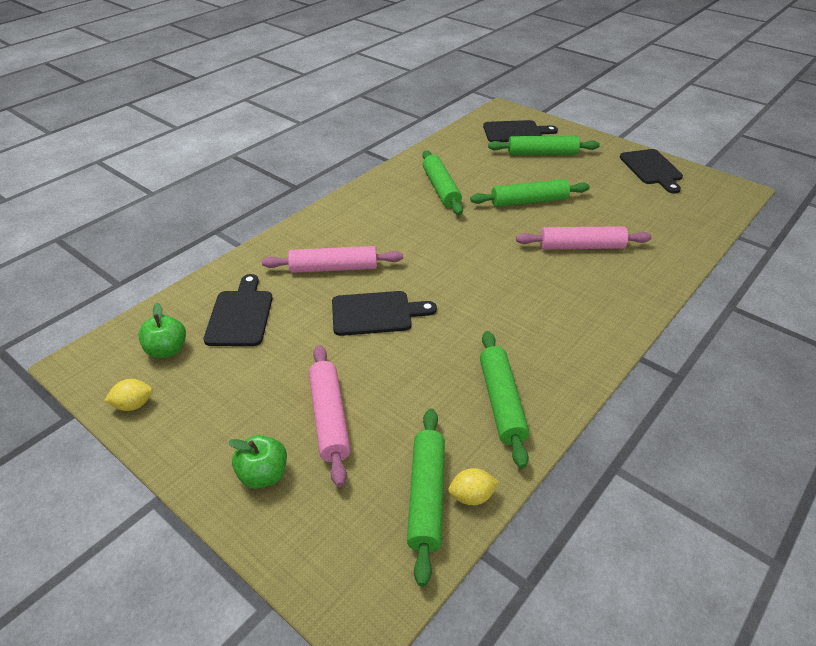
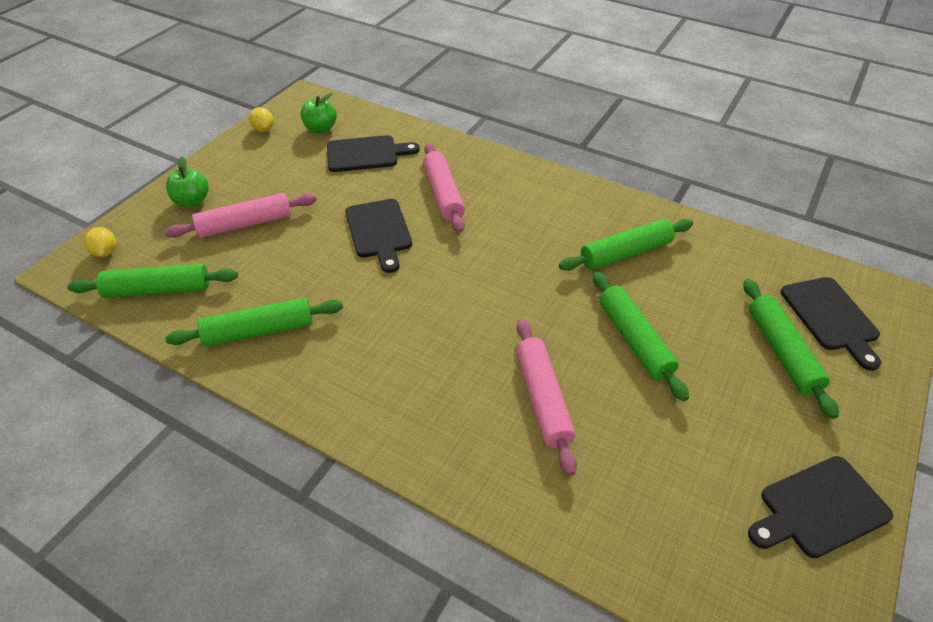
camera: 80 degrees right, 5 degrees up
yellow lemon [448,468,499,505] -> yellow lemon moved to [84,227,116,257]

